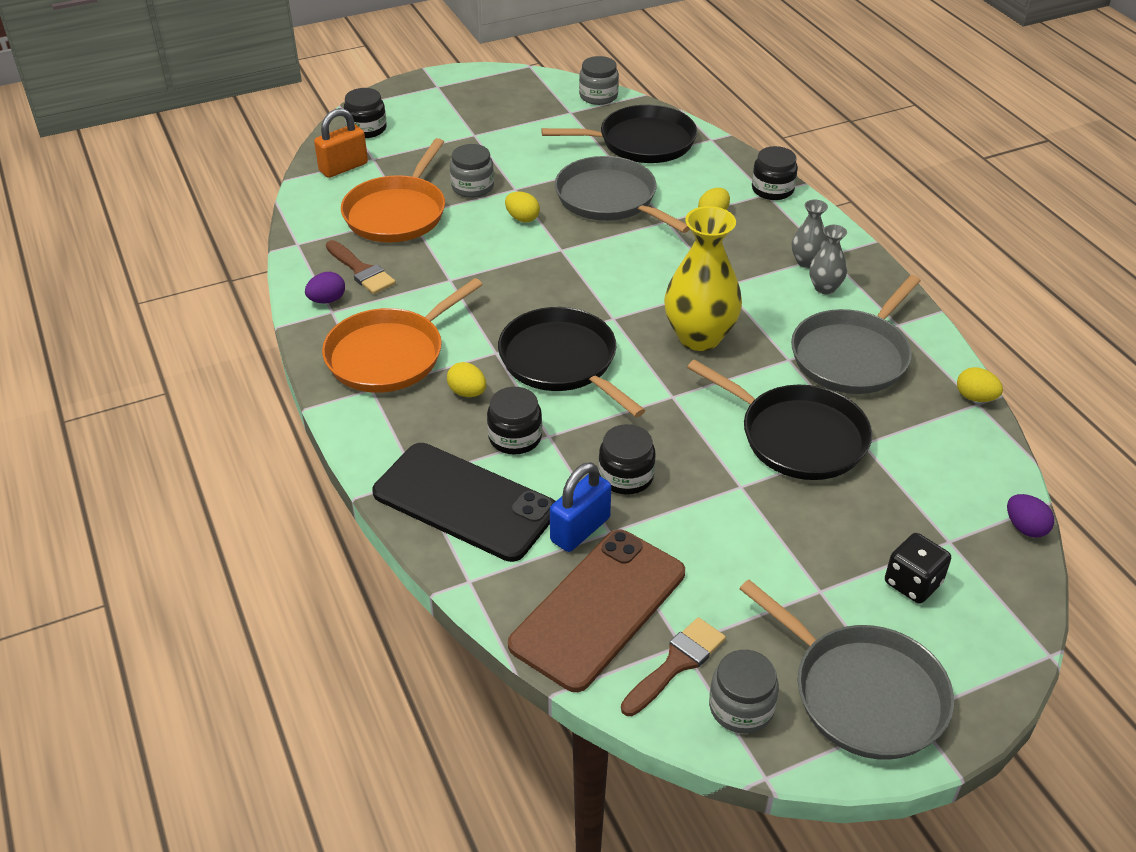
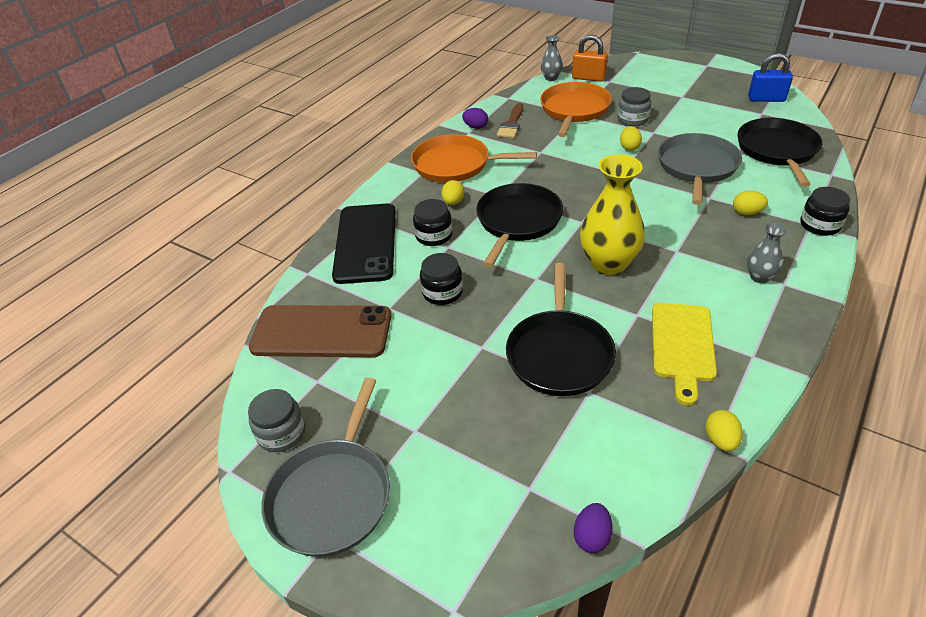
camera: 60 degrees right, 0 degrees up
orange pan [341,138,445,243] -> orange pan turned 120 degrees clockwise [540,82,612,137]
black jar [344,88,387,138] -> none
black pan [541,105,697,163] -> black pan turned 135 degrees counterclockwise [737,118,822,187]
blue padlock [550,462,611,552] -> blue padlock moved to [748,53,793,102]
grey jar [579,56,619,105] -> none
brown brush [621,617,726,716] -> none
grey pan [791,275,921,394] -> yellow cutting board [652,303,717,406]
grey vase [809,225,847,294] -> grey vase moved to [541,35,563,81]
black dice [885,533,951,604] -> none

